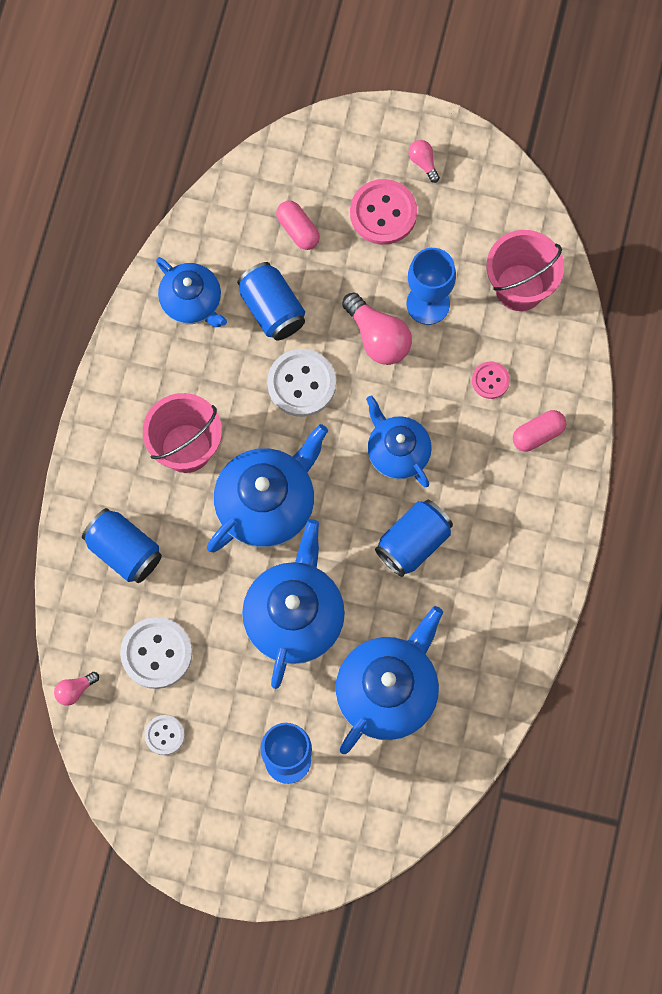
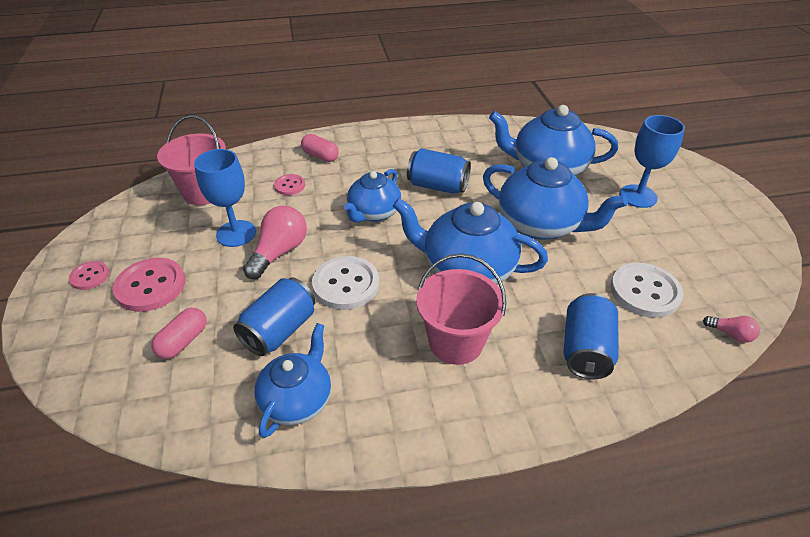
camera: 115 degrees left, 30 degrees down
white button [145,715,185,755] -> none
blue teapot [242,519,345,689] -> blue teapot turned 135 degrees counterclockwise [483,157,628,240]
pink light bulb [409,140,440,183] -> pink button [69,261,109,290]

